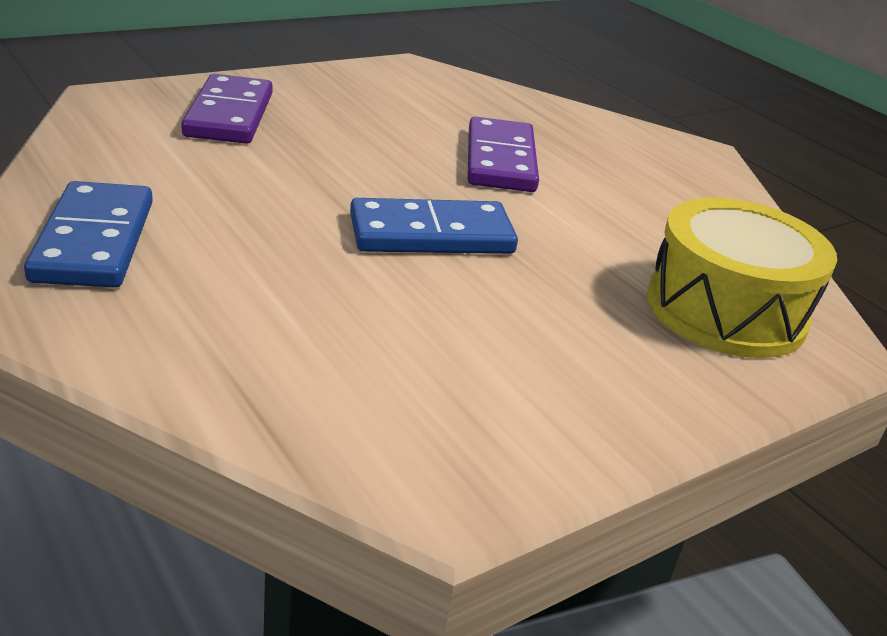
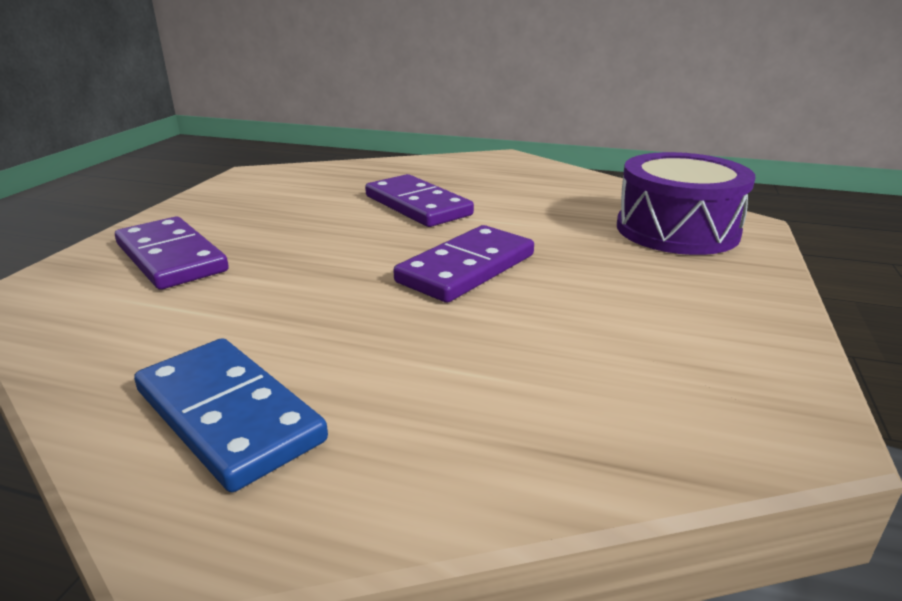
camera: 35 degrees left, 5 degrees down
blue domino [350,198,518,254] -> purple domino [393,225,534,303]
yellow drum [647,197,837,358] -> purple drum [617,152,755,255]

